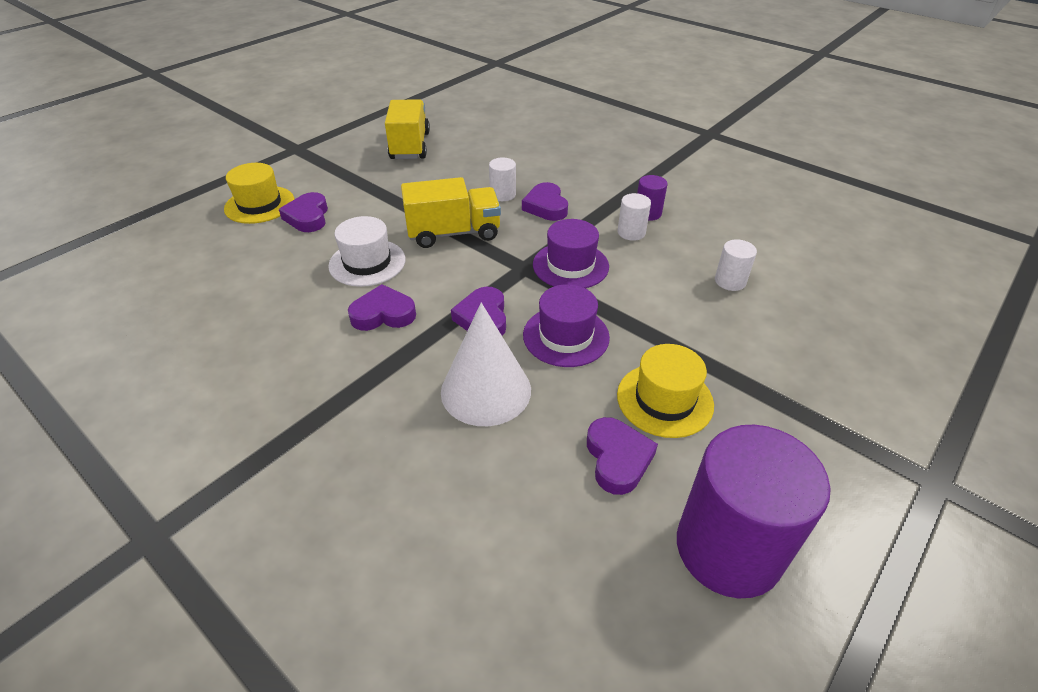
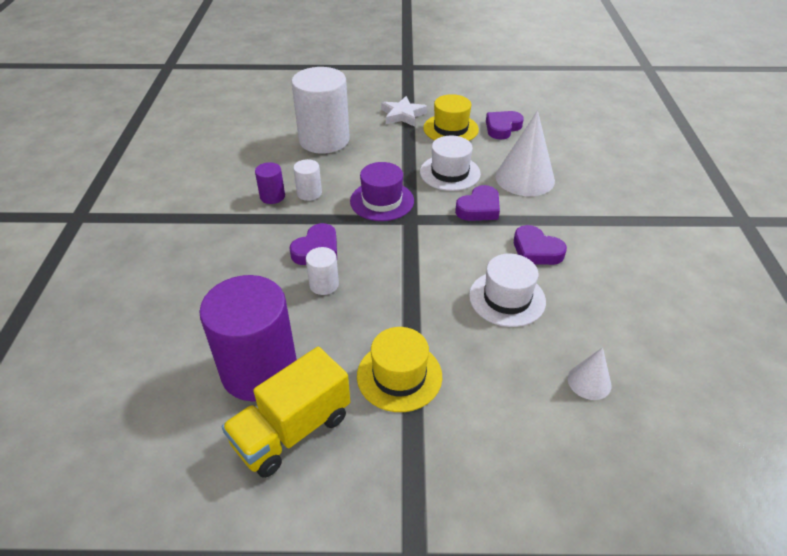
camera: 130 degrees left, 0 degrees up
yellow hat [224,163,294,224] -> yellow hat moved to [357,327,442,412]
purple heart [279,192,328,232] -> none
yellow truck [401,177,501,248] -> none
purple hat [523,284,610,367] -> white hat [420,136,481,191]
purple cylinder [677,425,831,598] -> purple cylinder moved to [199,275,297,401]
white cylinder [715,239,757,291] -> white cylinder [291,67,350,154], size x2.26
none -> white star [381,96,427,127]
none -> white cone [568,347,611,400]

